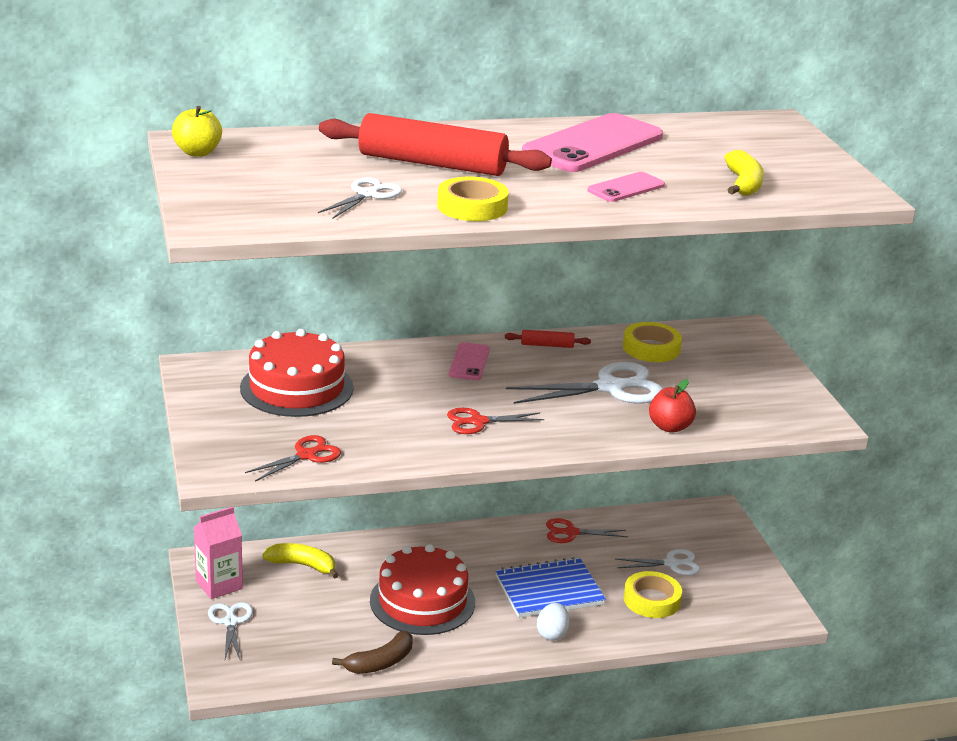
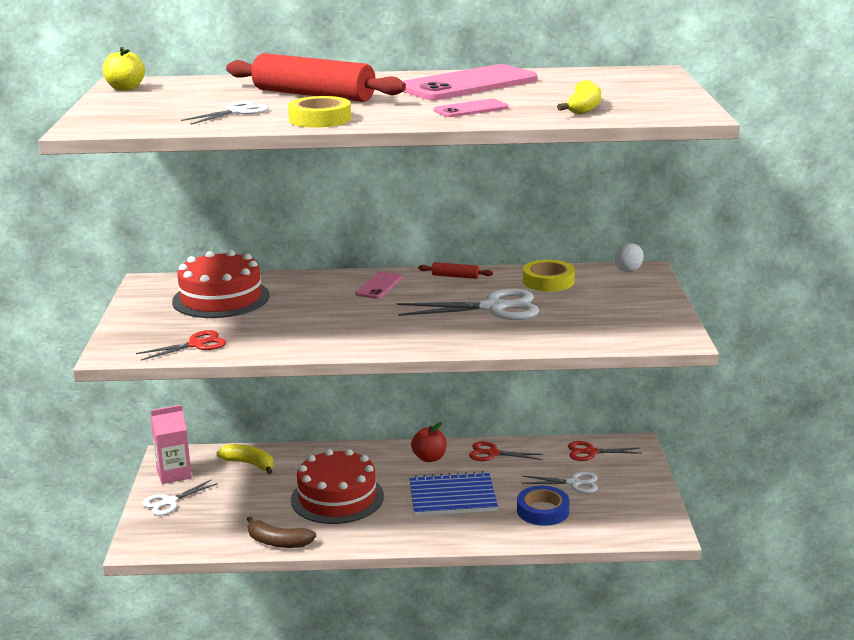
camera: 15 degrees right, 5 degrees down
white scissors [208,602,253,659] -> white scissors turned 135 degrees counterclockwise [143,479,218,516]
brown banana [332,631,413,674] -> brown banana turned 45 degrees clockwise [247,516,316,548]
red scissors [447,408,544,434] -> red scissors moved to [568,441,642,461]
white egg [537,603,569,641] -> white egg moved to [615,243,644,273]
yellow tape [624,571,682,618] -> blue tape [517,486,570,526]
red apple [649,379,696,433] -> red apple moved to [411,422,447,462]

